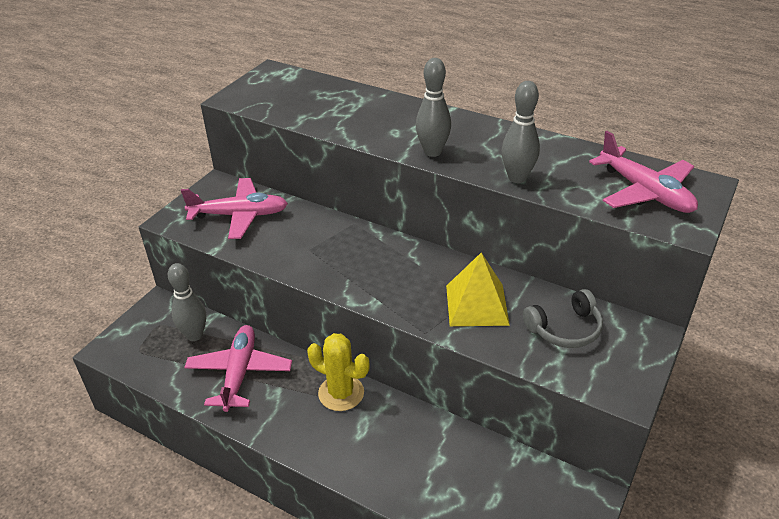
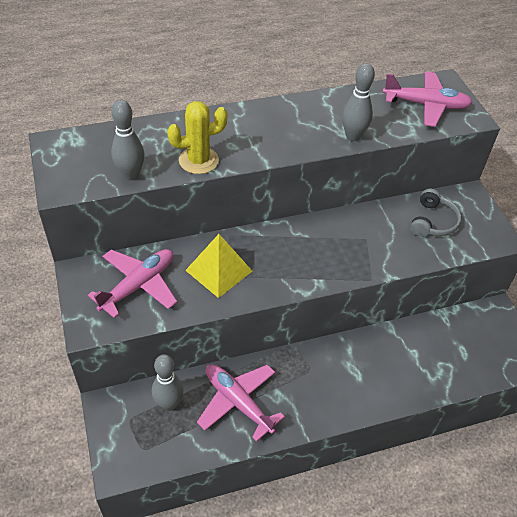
camera: 50 degrees left, 10 degrees up
yellow cactus [307,333,370,411] -> yellow cactus moved to [167,101,228,174]
grey bowling pin [416,58,451,157] -> grey bowling pin moved to [111,100,145,181]
yellow pyramid [446,253,510,326] -> yellow pyramid moved to [185,234,252,298]

